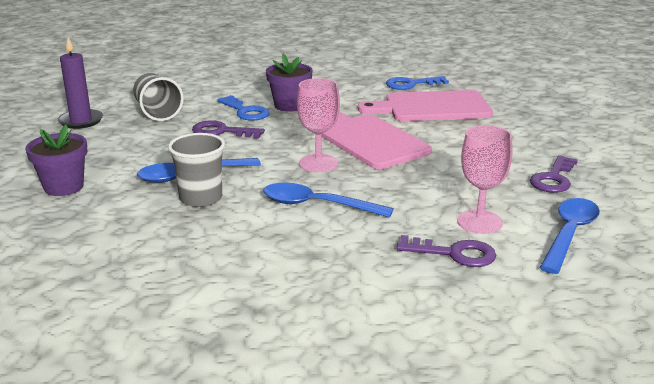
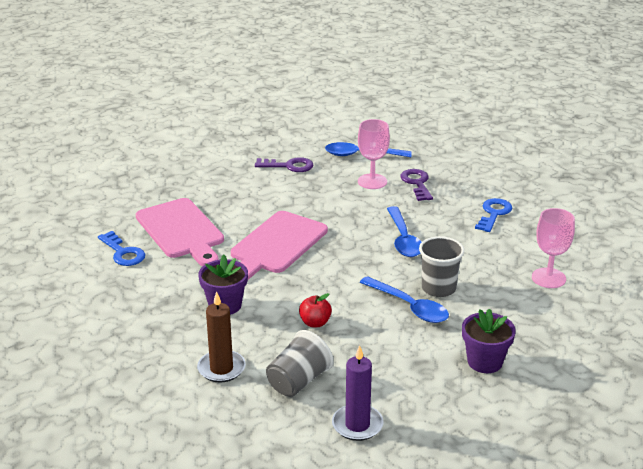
camera: 115 degrees left, 5 degrees up
purple key [192,120,265,139] -> red apple [299,293,332,327]
blue key [217,95,269,121] -> blue key moved to [475,198,512,232]
pink goblet [297,78,340,172] -> pink goblet moved to [532,208,575,288]
none -> brown candle [197,291,246,383]

